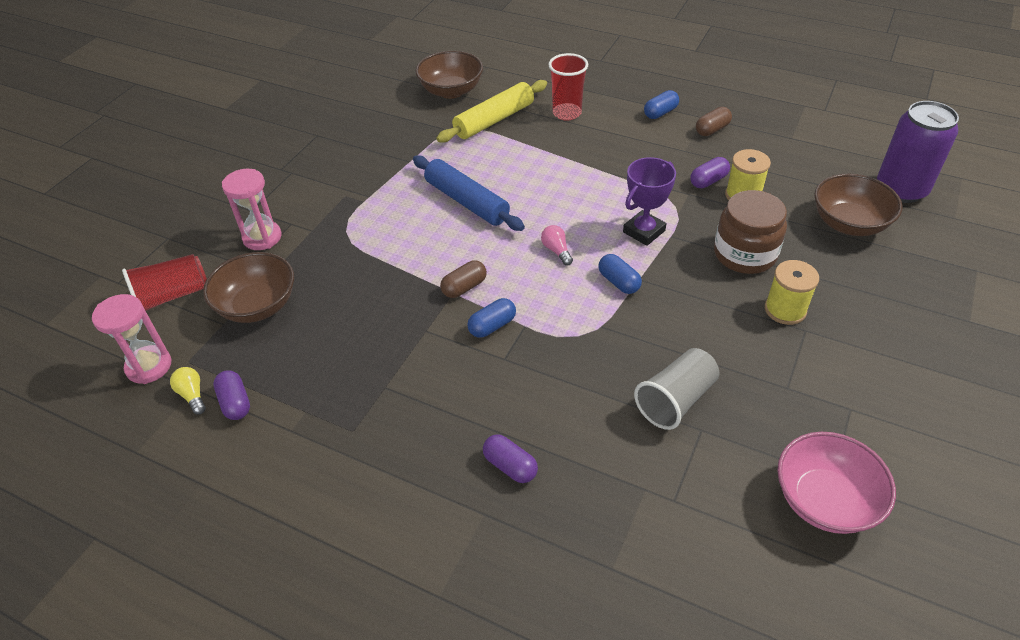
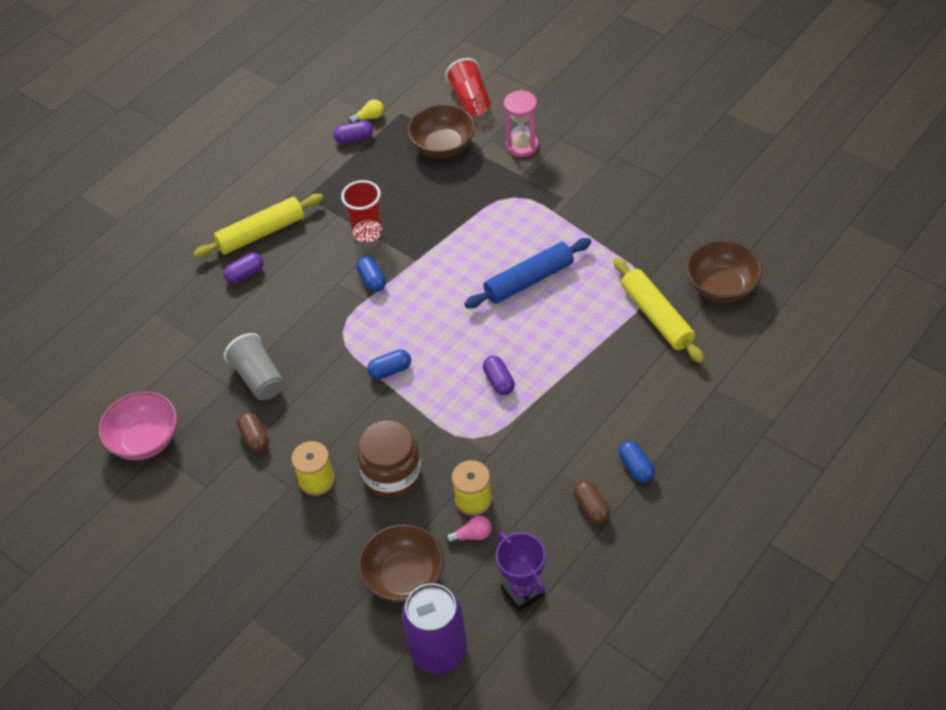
camera: 105 degrees right, 5 degrees up
pink hourglass [92,294,171,384] -> none
brown capsule [440,260,487,298] -> brown capsule moved to [237,412,269,452]
pink light bulb [541,225,573,265] -> pink light bulb moved to [446,516,491,544]
red cup [548,53,588,121] -> red cup moved to [341,180,382,242]
purple trophy [623,157,676,246] -> purple trophy moved to [496,532,546,612]
purple capsule [690,157,730,188] -> purple capsule moved to [483,356,515,395]
none -> yellow rolling pin [193,194,323,258]

